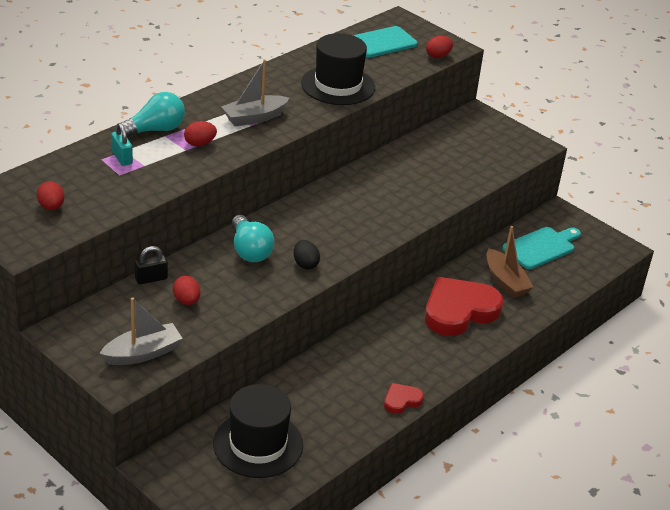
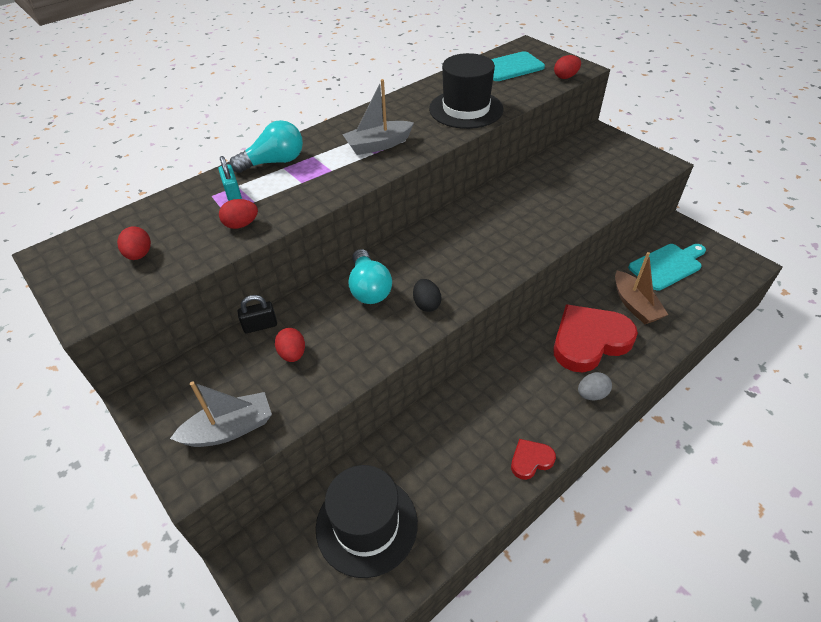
camera: 10 degrees right, 10 degrees up
red egg [184,121,217,146] -> red egg moved to [219,199,258,229]
none -> grey egg [578,372,612,400]

